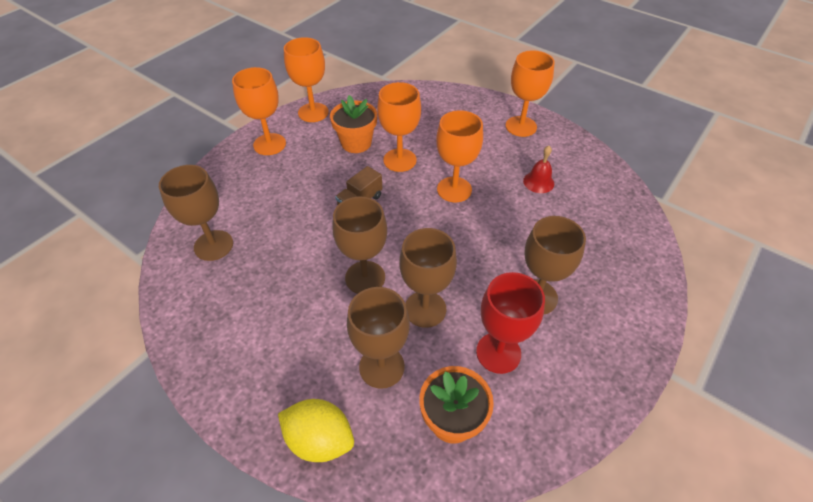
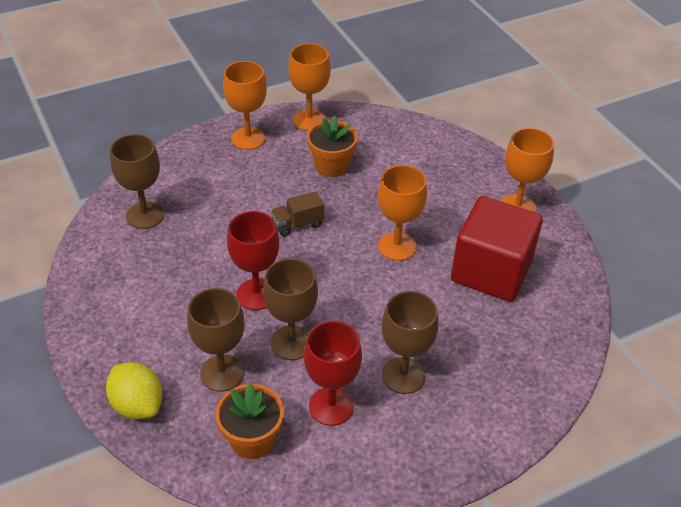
camera: 25 degrees right, 5 degrees down
brown goblet [332,197,387,294] -> red goblet [227,211,279,310]
orange goblet [377,82,421,172] -> none
red bell [523,146,554,193] -> red cube [451,196,543,302]

